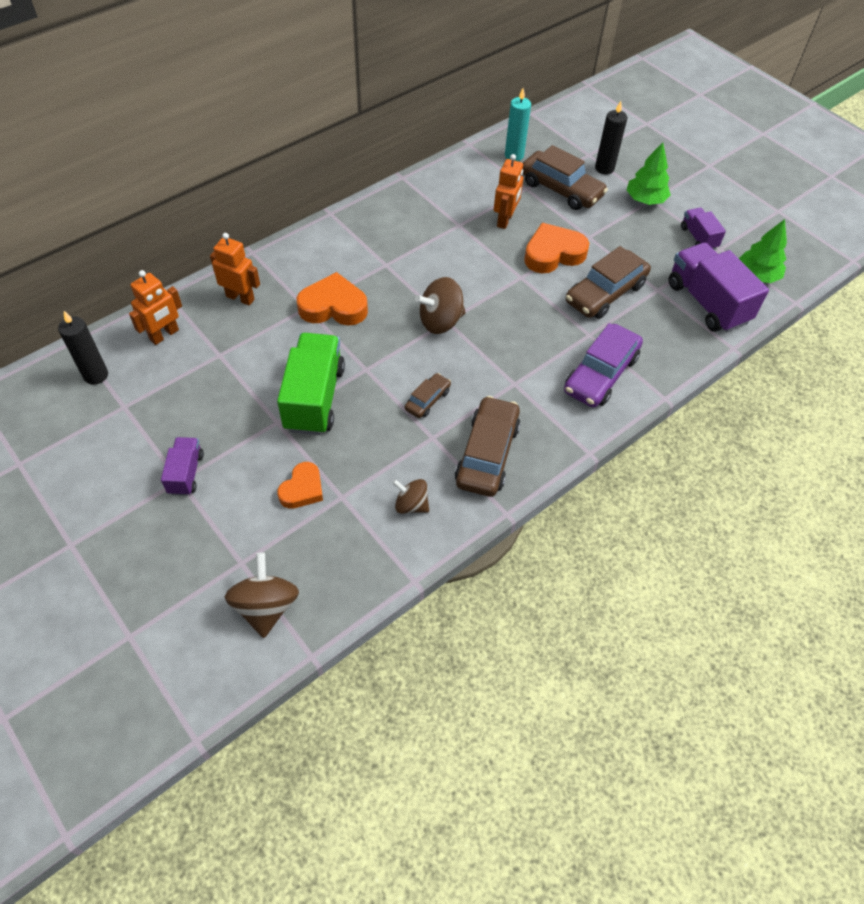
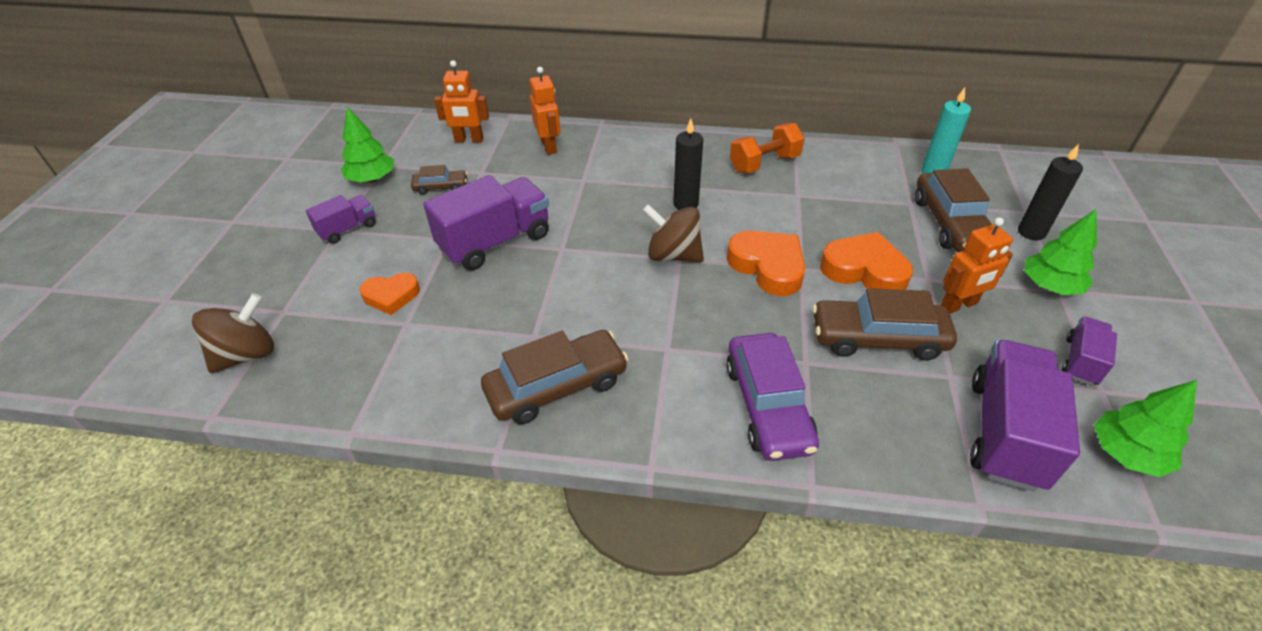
camera: 50 degrees right, 10 degrees down
black candle [58,311,108,385] -> black candle moved to [673,119,703,210]
green truck [277,333,345,435] -> purple truck [423,175,549,270]
orange heart [297,272,368,325] -> orange heart moved to [727,231,806,296]
brown spinning top [392,479,429,514] -> none
brown car [405,373,451,418] -> brown car moved to [411,165,467,195]
orange robot [494,154,523,229] -> orange robot moved to [941,217,1013,313]
purple car [564,323,643,408] -> purple car turned 90 degrees counterclockwise [726,333,819,461]
none -> green tree [341,107,394,183]
none -> orange dumbbell [730,123,805,173]

